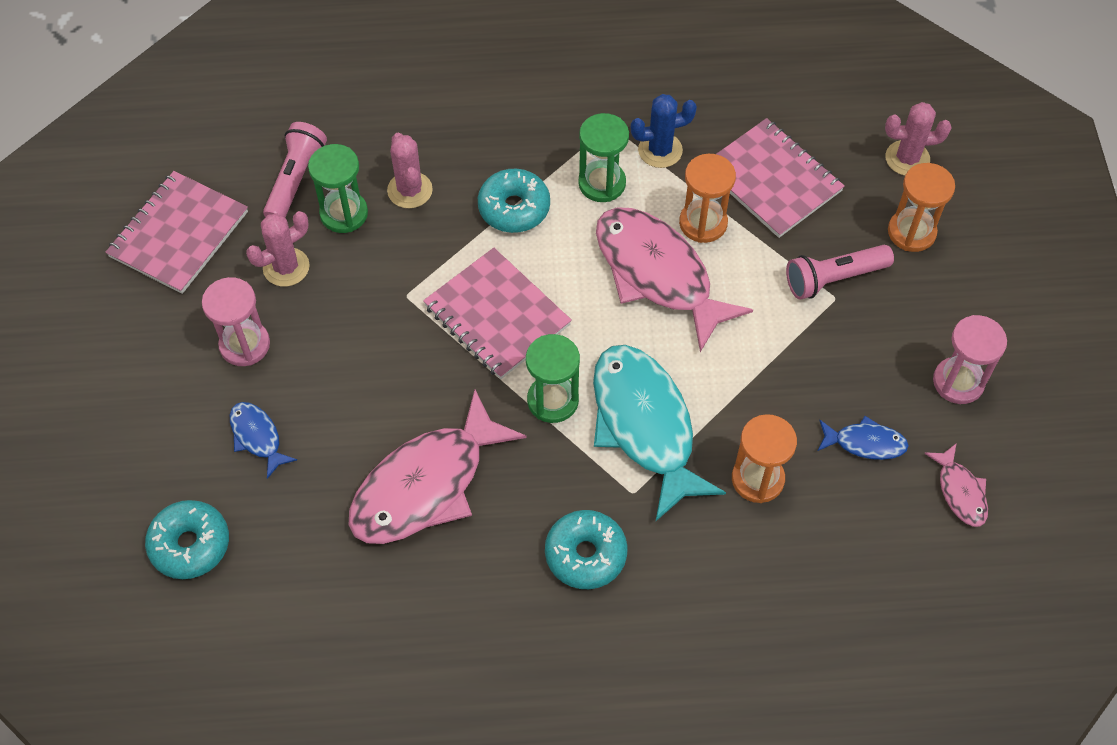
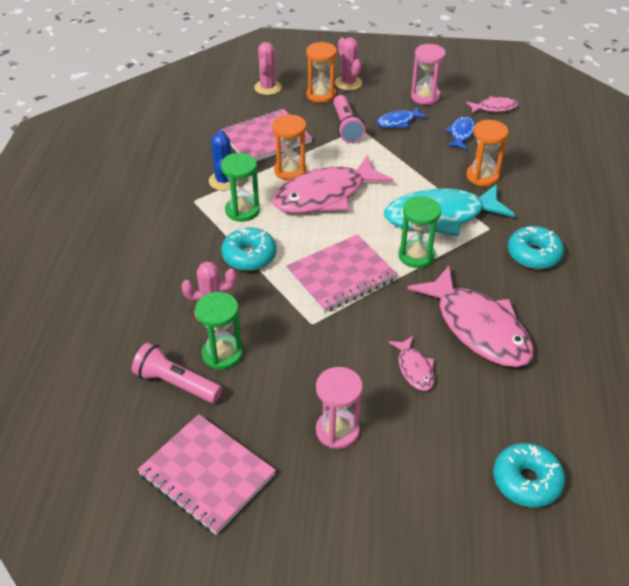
camera: 80 degrees left, 15 degrees down
blue fish [230,402,297,479] -> blue fish moved to [377,107,428,128]
pink cactus [246,211,310,287] -> pink cactus moved to [335,37,362,90]
none -> pink fish [388,336,434,391]

